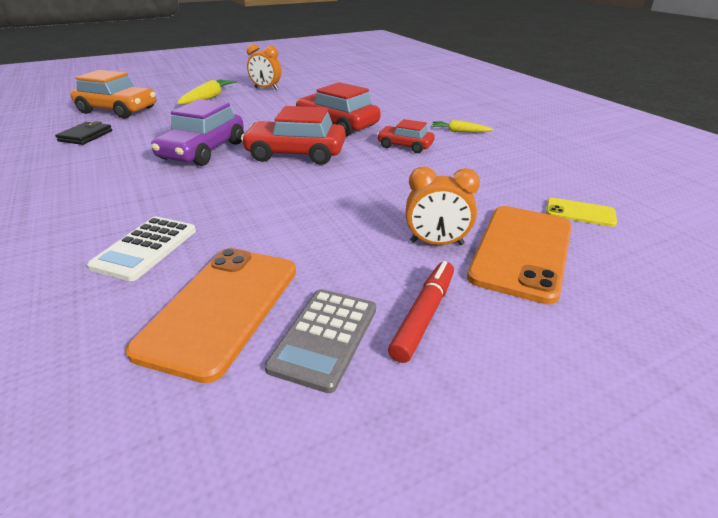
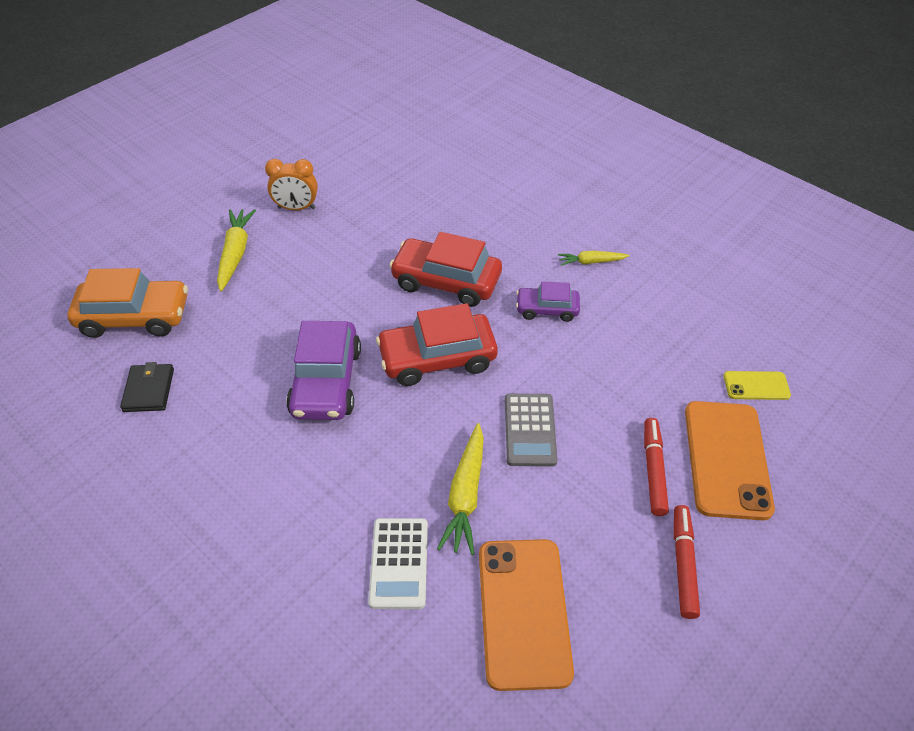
camera: 20 degrees left, 15 degrees up
grey calculator [265,289,376,393] -> grey calculator moved to [505,394,558,466]
red car [377,119,435,153] -> purple car [516,281,580,322]
orange clock [406,167,480,245] -> red marker [644,418,669,516]
none -> yellow carrot [437,423,484,555]

